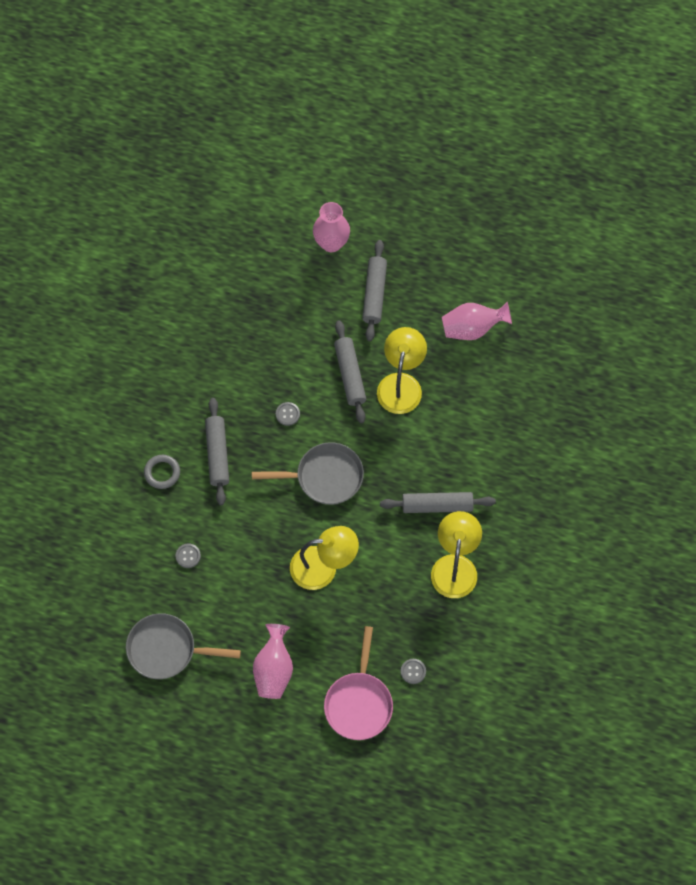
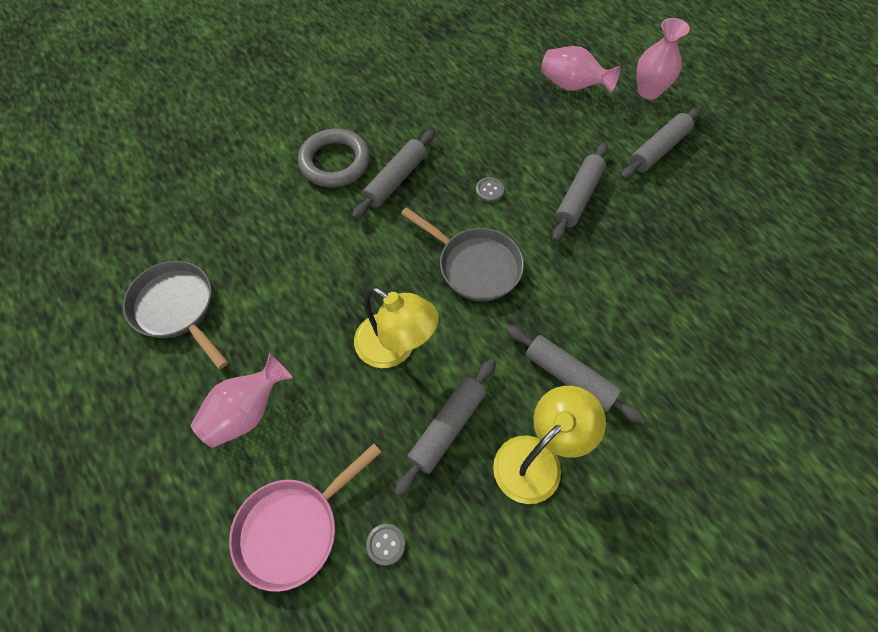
camera: 40 degrees right, 5 degrees down
grey ring [144,455,180,489] -> grey ring [298,129,370,188], size x1.74
grey button [176,544,201,568] -> none
yellow lamp [377,327,427,414] -> none
pink vase [442,302,512,340] -> pink vase moved to [541,46,621,93]
none -> grey rolling pin [395,359,496,496]

